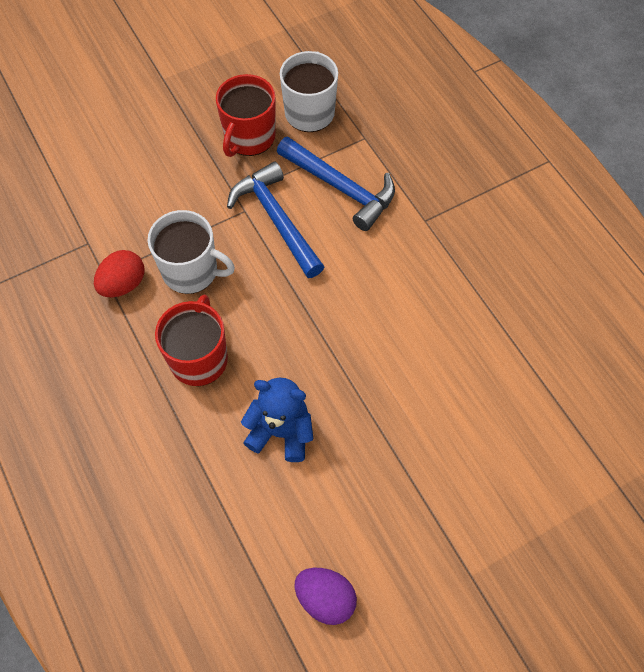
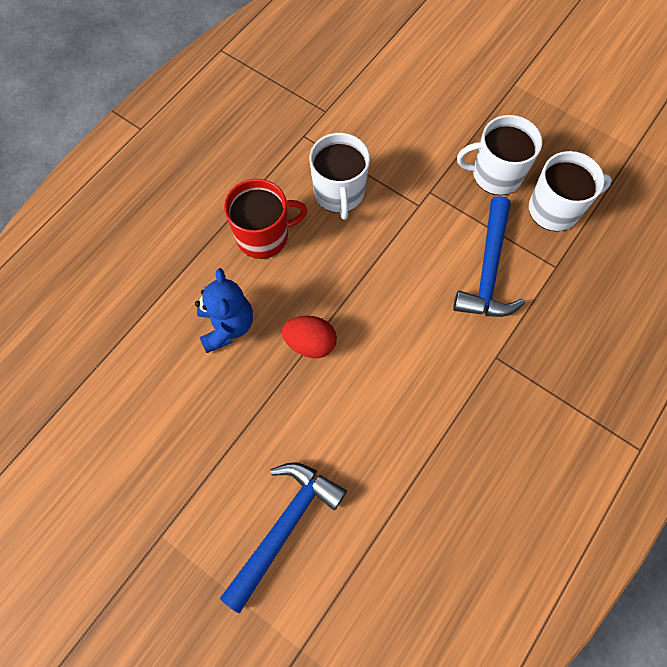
camera: 65 degrees right, 5 degrees up
red egg [94,250,144,297] -> red egg moved to [282,316,337,358]
red mug [216,74,276,157] -> white mug [457,115,542,195]
blue hammer [227,161,325,278] -> blue hammer moved to [220,462,347,613]
purple egg [295,568,357,625] -> none

